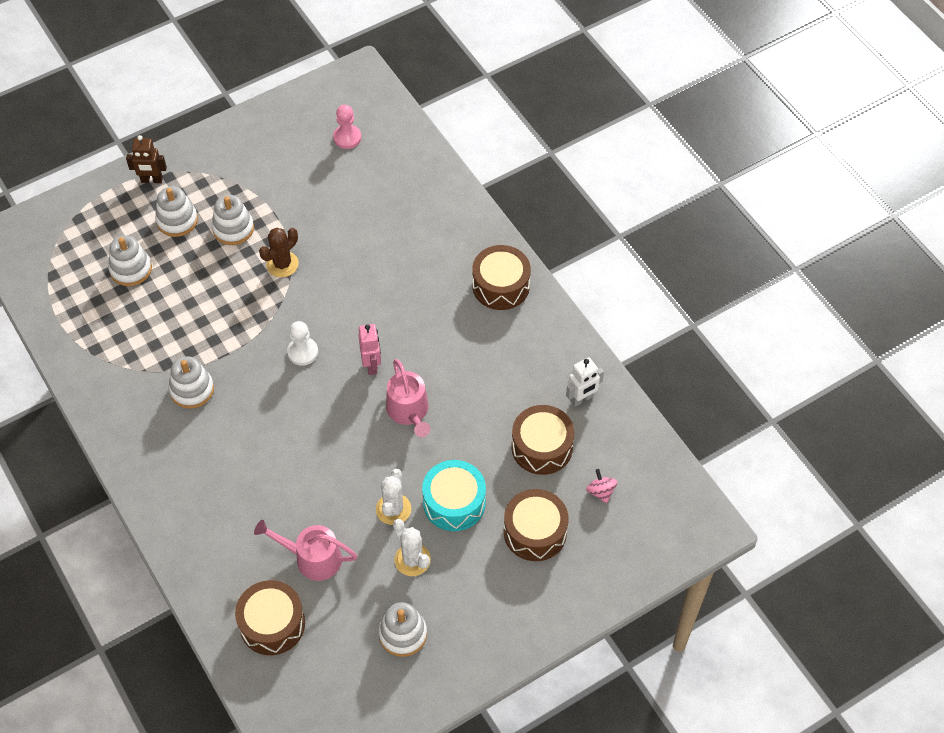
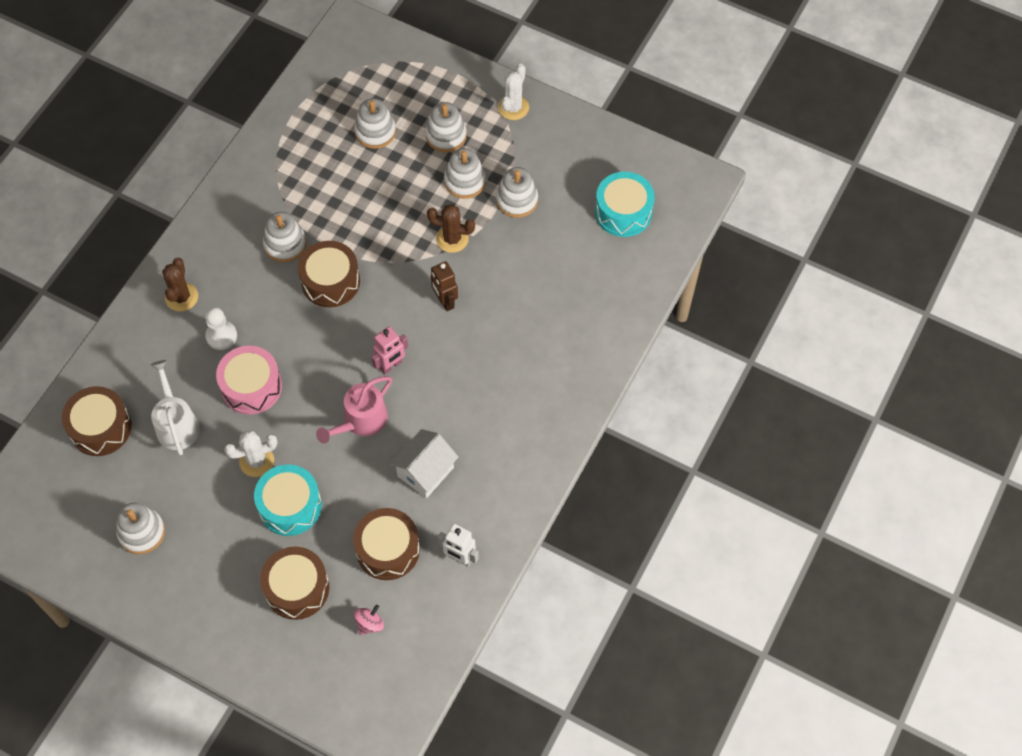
camera: 60 degrees right, 5 degrees up
brown robot [126,135,167,183] -> brown robot moved to [431,261,458,311]
pink watering can [254,520,357,581] -> white watering can [151,360,200,455]
white pawn [287,321,318,366] -> white pawn moved to [205,307,237,350]
pink pawn [333,105,361,149] -> turquoise drum [595,172,655,237]
white cactus [393,519,431,576] -> white cactus moved to [498,64,529,120]
brown drum [472,245,531,310] -> brown drum moved to [298,241,360,307]
none -> brown cactus [162,258,198,312]
none -> pink drum [216,346,282,415]
none -> white house [390,429,459,498]
none -> white stacking toy [496,167,538,218]

